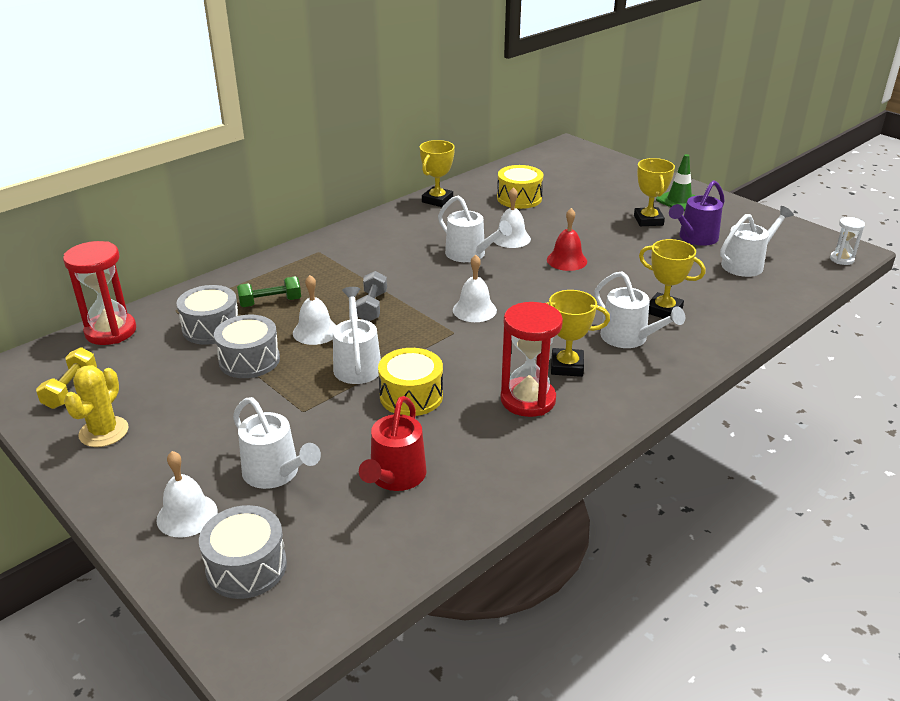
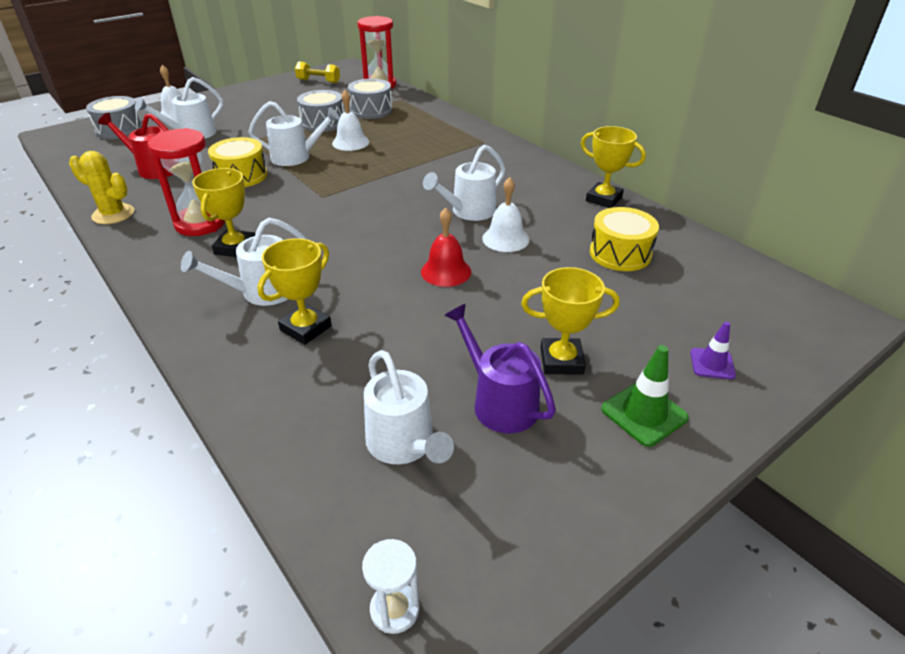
camera: 95 degrees right, 5 degrees up
yellow cactus [64,365,129,447] -> yellow cactus moved to [69,151,134,224]
green dumbbell [237,276,301,307] -> none
grey dumbbell [356,271,387,321] -> none
white bell [453,255,497,322] -> none
none -> purple traffic cone [690,321,736,379]

